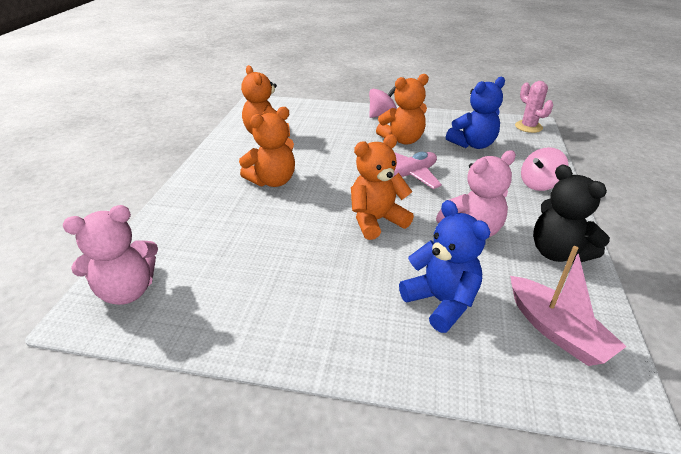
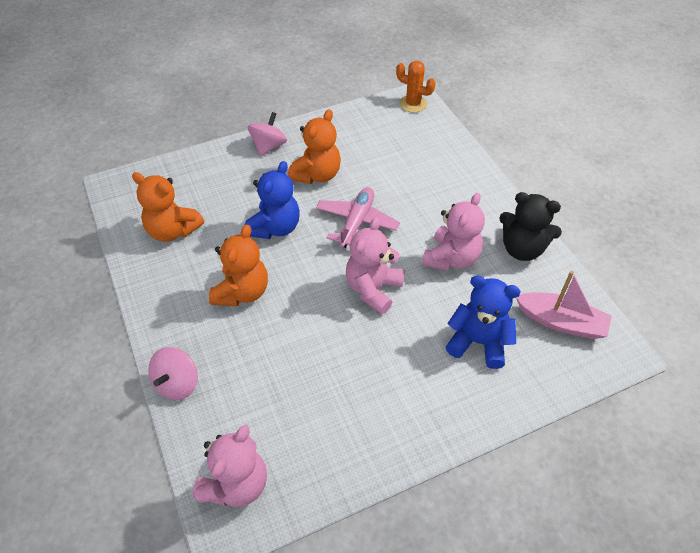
camera: 35 degrees left, 15 degrees up
orange teddy bear [351,134,414,240] -> pink teddy bear [346,217,405,314]
blue teddy bear [446,77,505,149] -> blue teddy bear moved to [245,161,300,239]
pink cactus [515,81,553,133] -> orange cactus [396,61,435,113]
pink spinning top [521,147,569,191] -> pink spinning top moved to [148,347,198,400]

